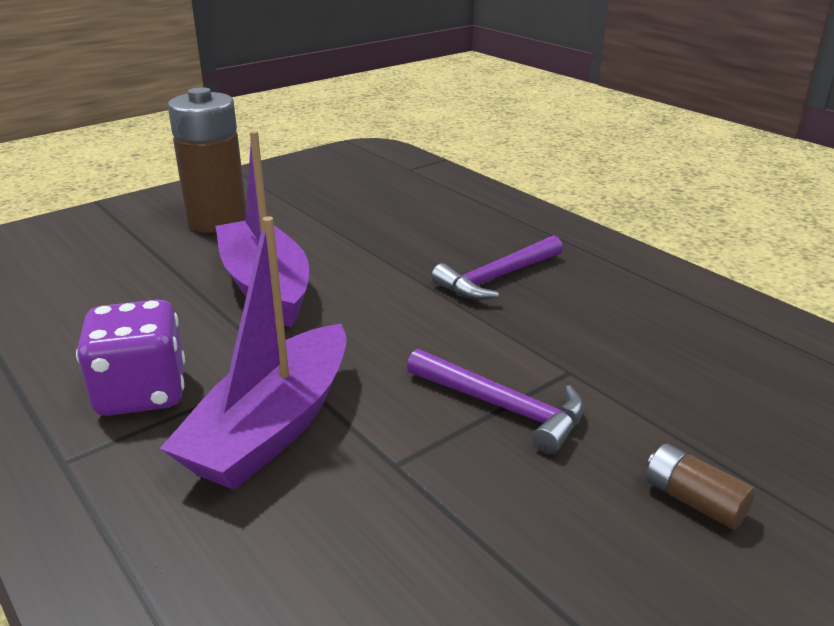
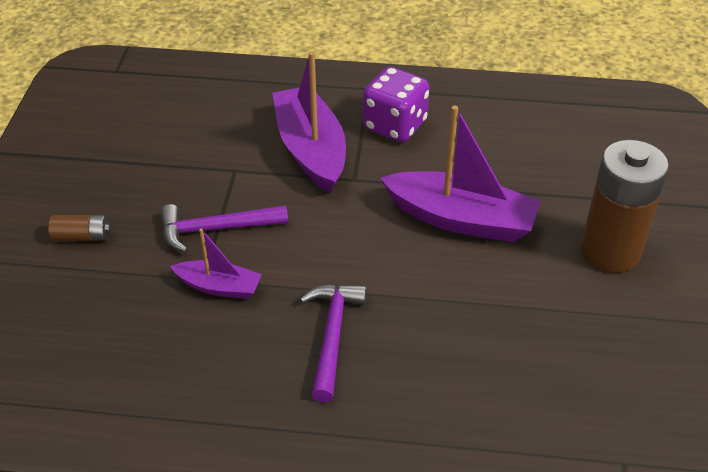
camera: 135 degrees right, 15 degrees up
none -> purple boat [170,228,262,299]

